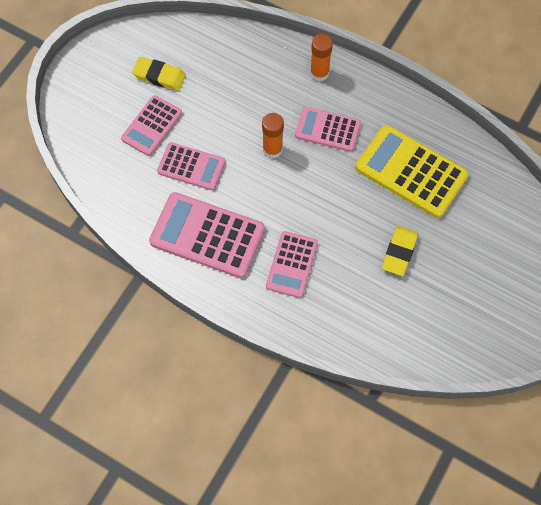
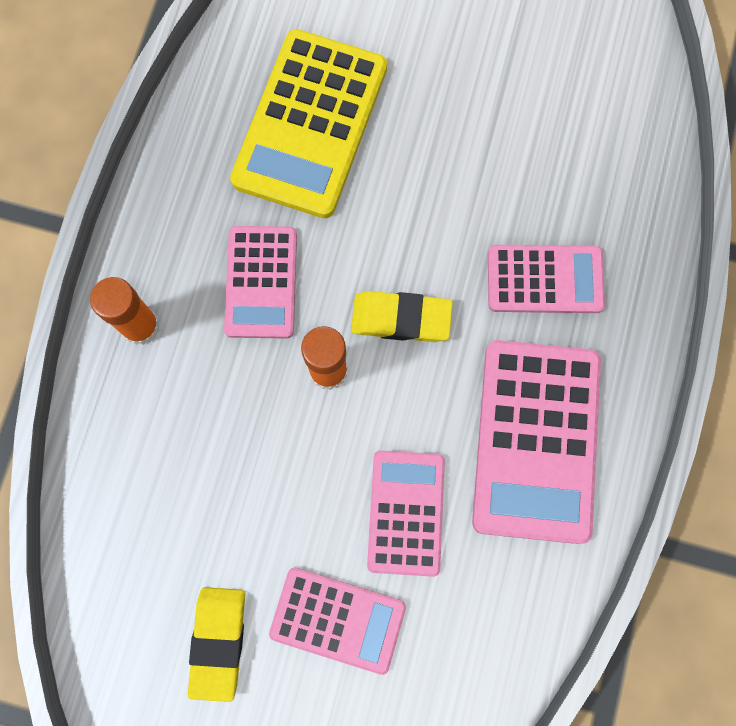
camera: 105 degrees left, 10 degrees up
yellow eraser [382,226,418,276] -> yellow eraser moved to [351,291,453,342]

